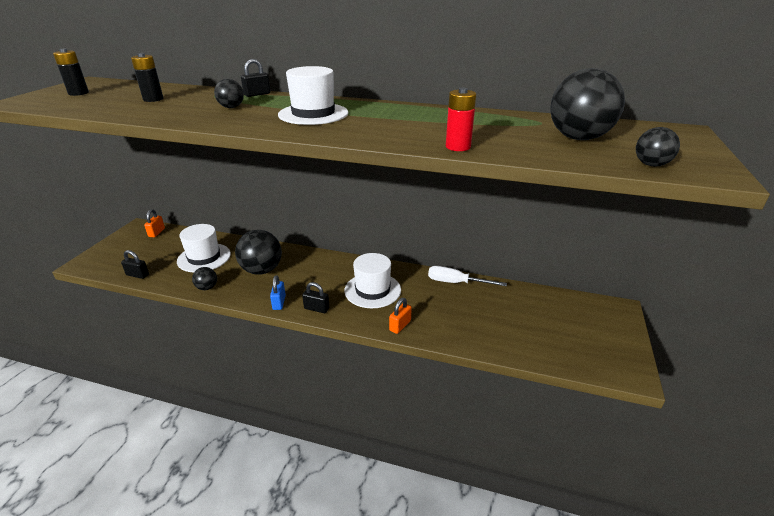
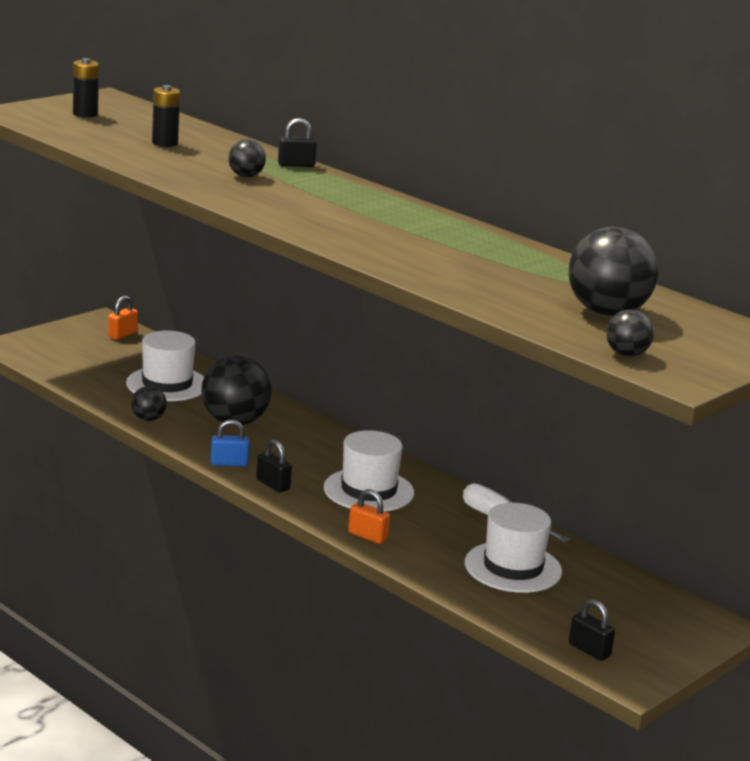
camera: 25 degrees right, 10 degrees down
black padlock [121,250,149,279] -> black padlock moved to [569,599,615,661]
blue padlock [270,275,286,310] -> blue padlock turned 60 degrees clockwise [211,419,249,467]
white hat [278,66,348,125] -> white hat moved to [465,503,562,593]
orange padlock [389,298,412,334] -> orange padlock turned 60 degrees clockwise [348,489,390,544]
red battery [446,87,476,151] -> none

